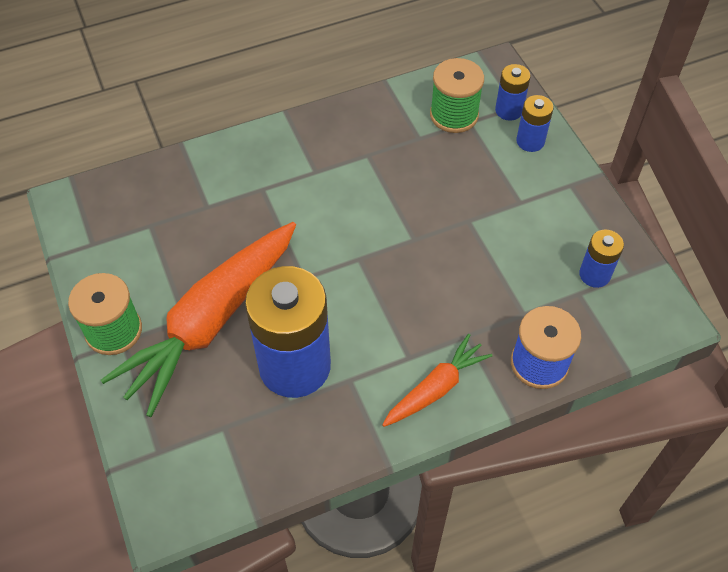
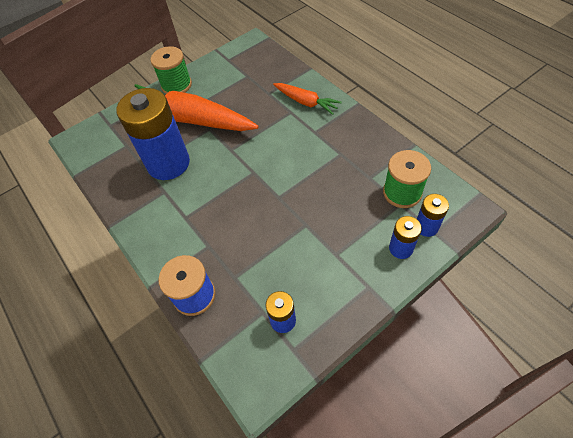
camera: 80 degrees right, 0 degrees up
orange carrot [382,334,493,427] -> orange carrot moved to [273,83,342,115]

